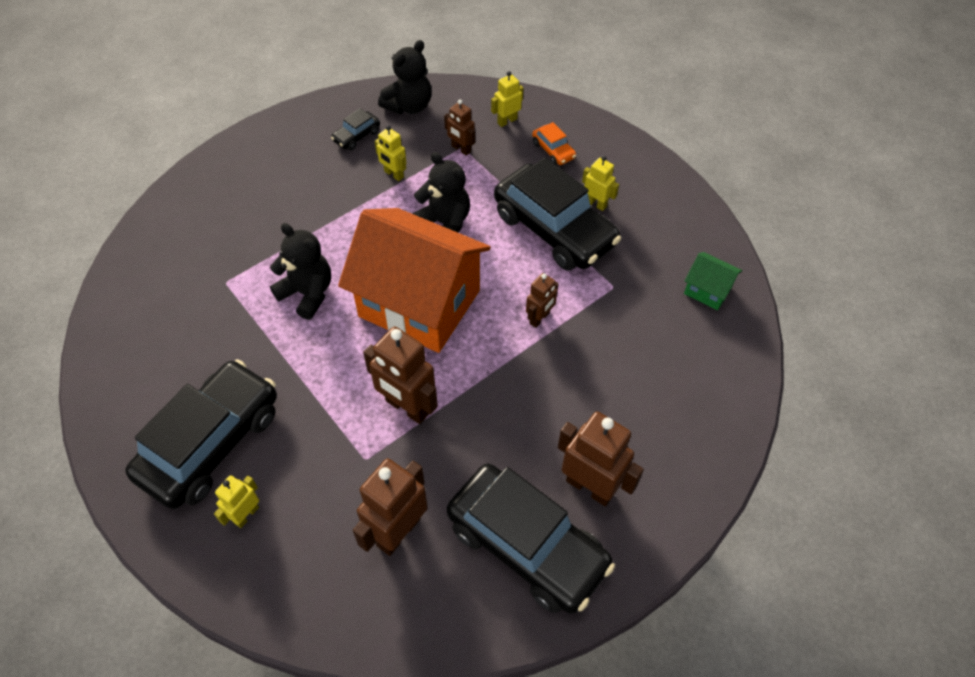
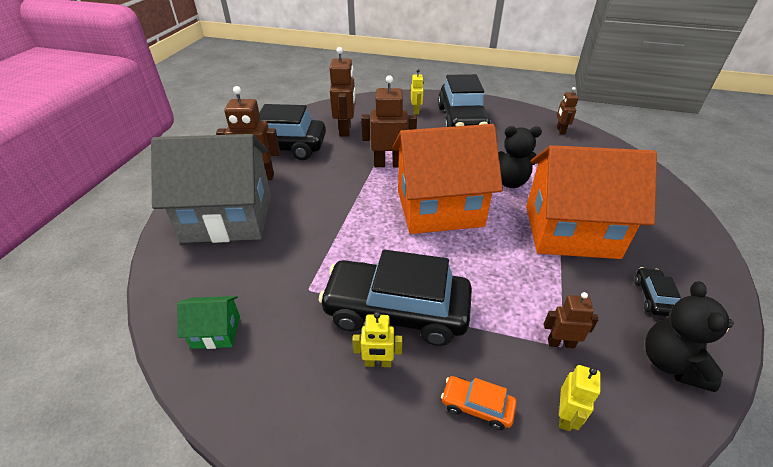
camera: 145 degrees right, 15 degrees down
yellow robot [375,125,406,181] -> none
black teddy bear [412,152,470,233] -> none
brown robot [526,273,558,328] -> brown robot moved to [557,87,579,134]
none -> grey house [151,134,271,243]
none -> orange house [526,145,657,259]

